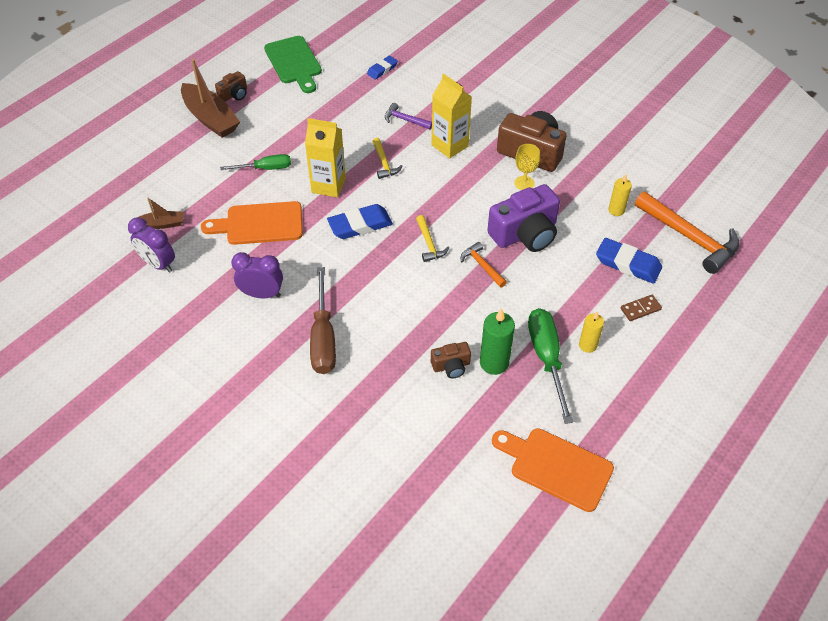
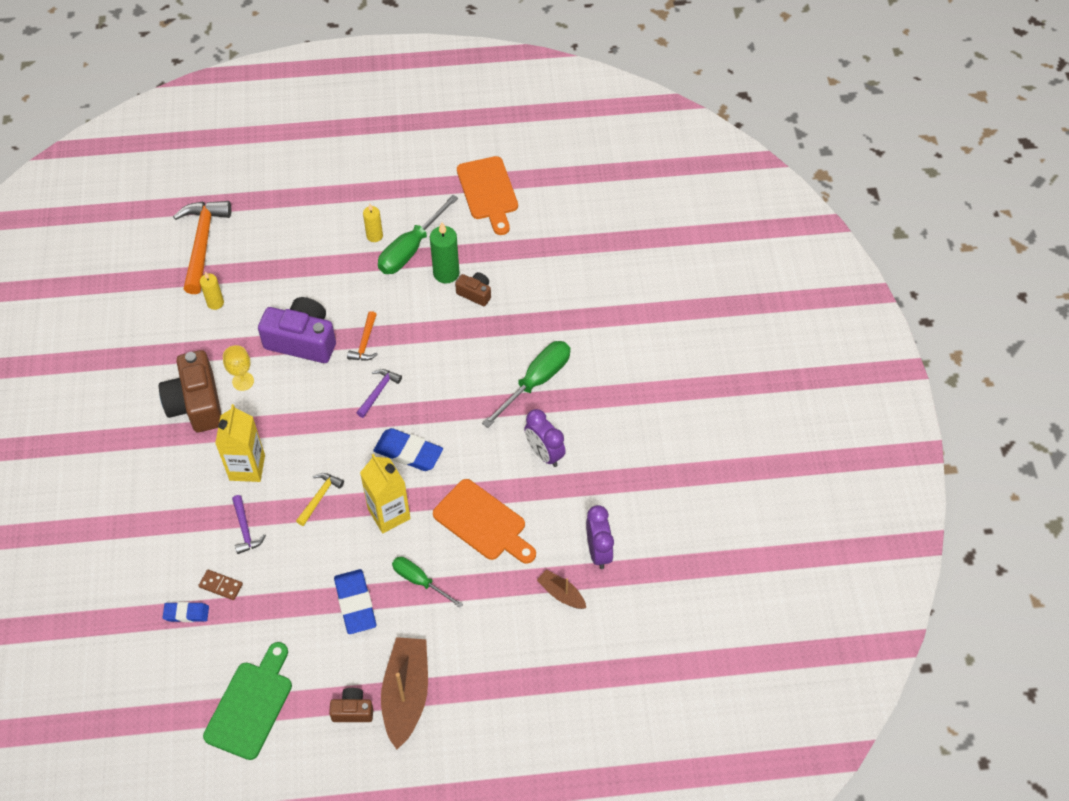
camera: 135 degrees left, 5 degrees up
brown screwdriver [310,267,336,374] -> green screwdriver [482,341,570,428]
yellow hammer [416,215,449,262] -> purple hammer [356,369,402,418]
blue eraser [596,238,662,284] -> blue eraser moved to [334,569,377,634]
brown domino [621,295,662,321] -> brown domino moved to [198,570,243,600]

